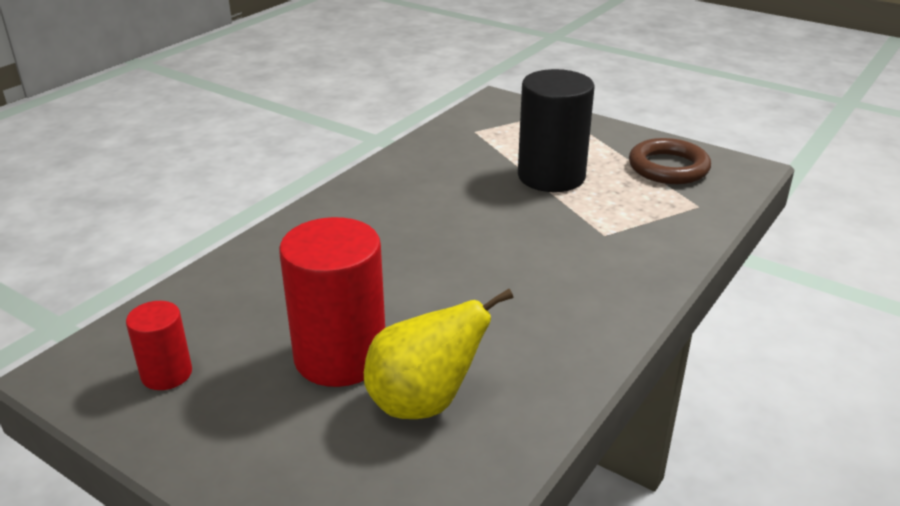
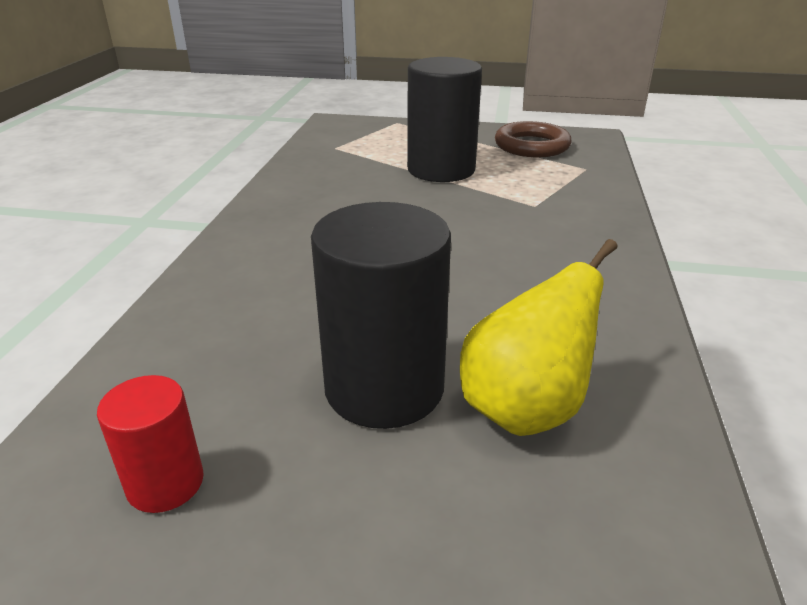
camera: 25 degrees left, 0 degrees up
red cylinder [279,217,385,387] -> black cylinder [311,202,451,429]

